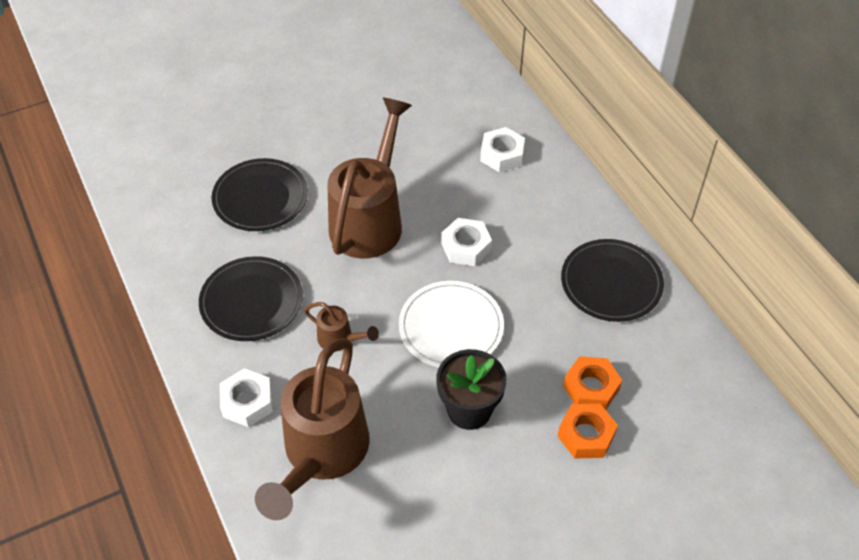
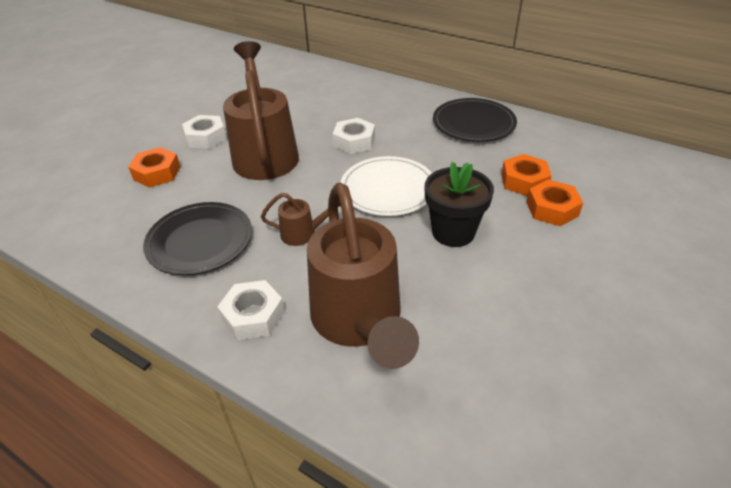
camera: 30 degrees left, 10 degrees down
black plate [212,158,308,231] -> orange nut [128,147,181,188]
white nut [480,127,525,172] -> white nut moved to [182,115,227,149]

